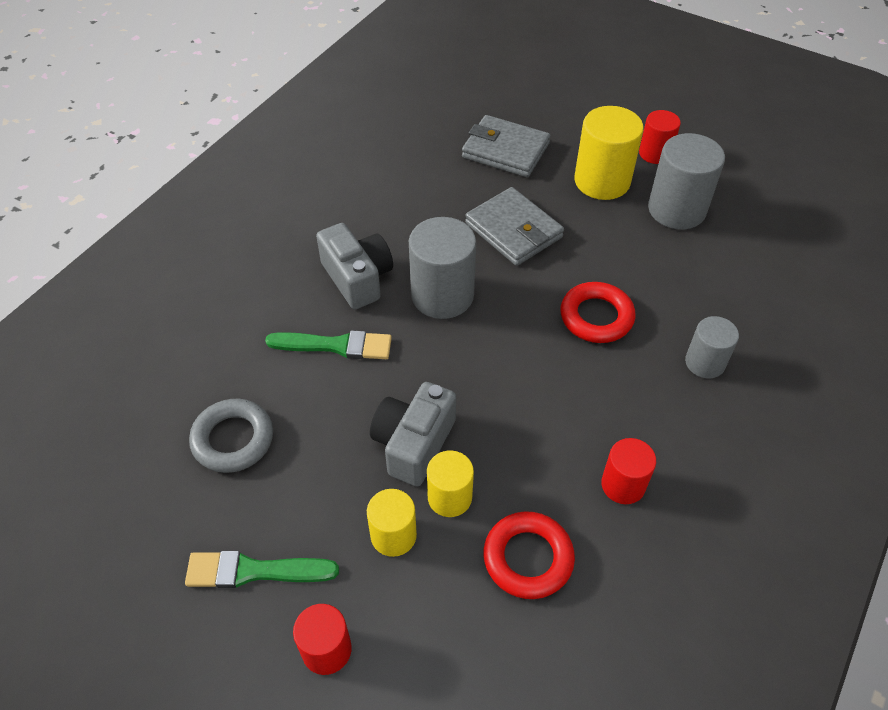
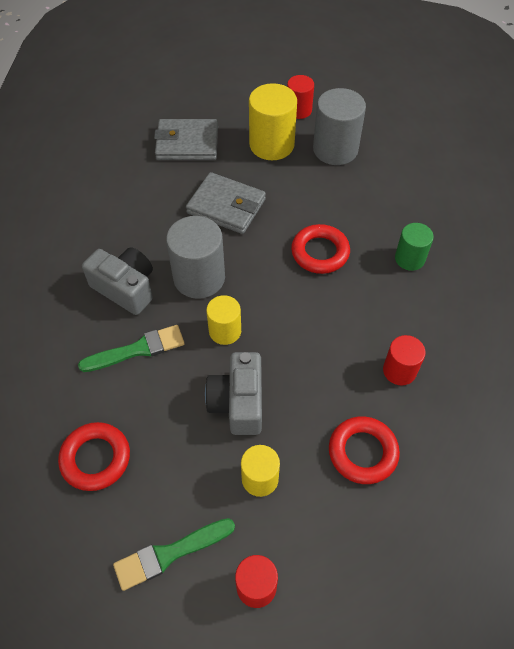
camera: 25 degrees left, 5 degrees up
grey ring [189,399,273,473] -> red ring [58,422,130,491]
yellow cylinder [427,451,474,517] -> yellow cylinder moved to [206,295,241,345]
grey cylinder [685,316,739,378] -> green cylinder [395,223,434,271]

